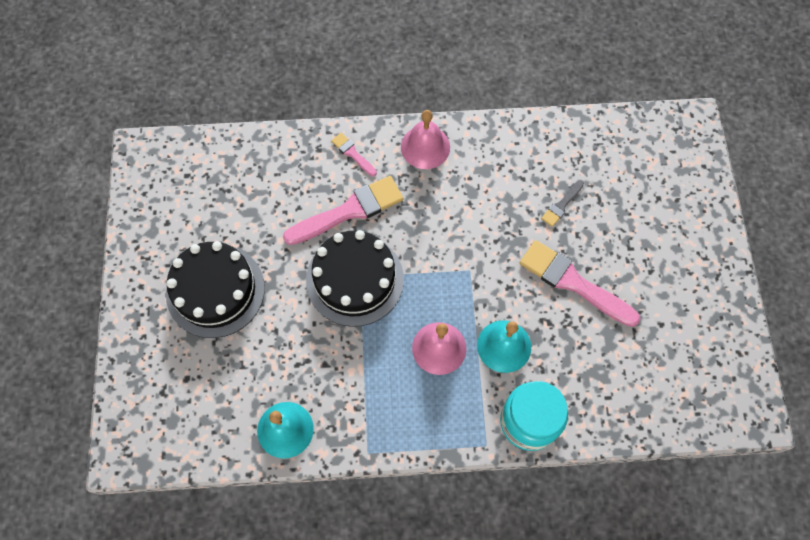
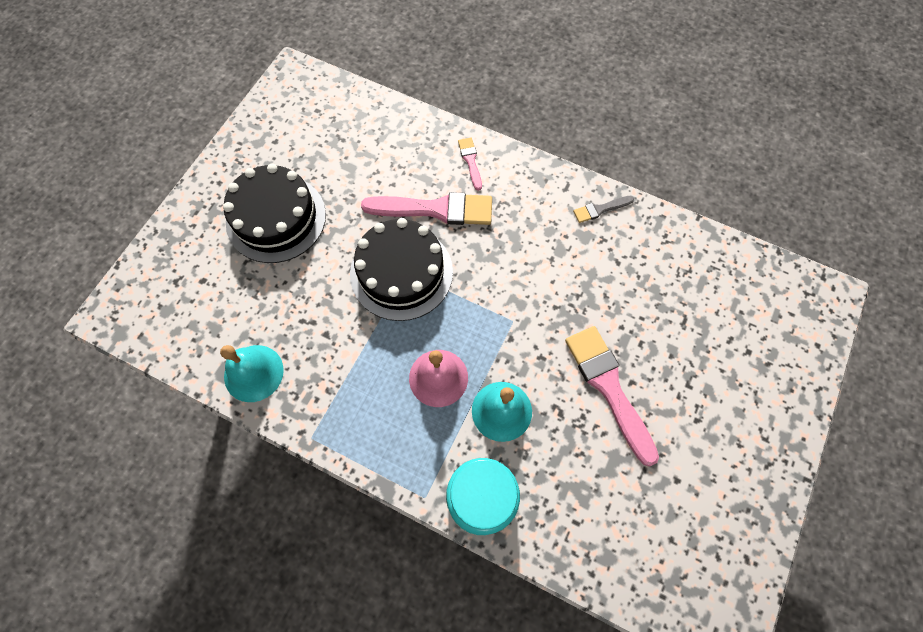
camera: 30 degrees right, 0 degrees up
pink bell [401,110,450,169] -> none
grey brush [541,180,584,227] -> grey brush moved to [573,196,634,223]

